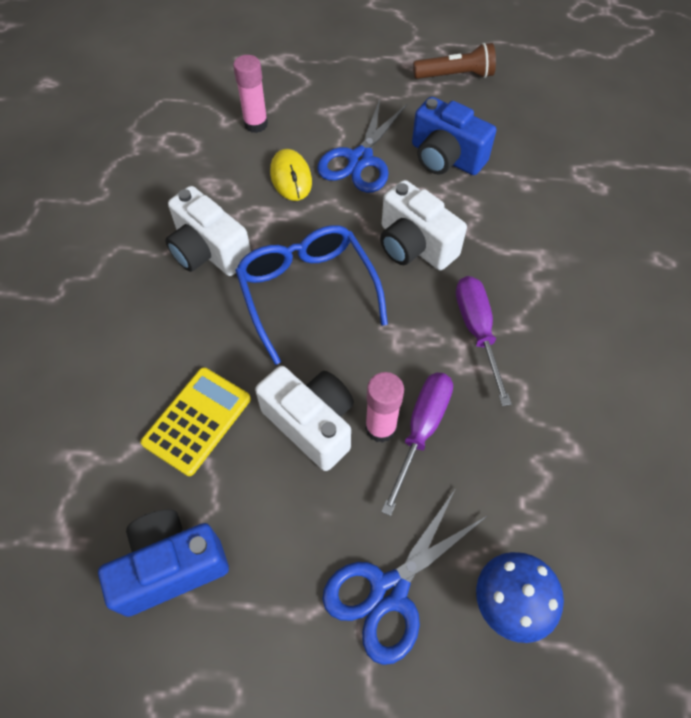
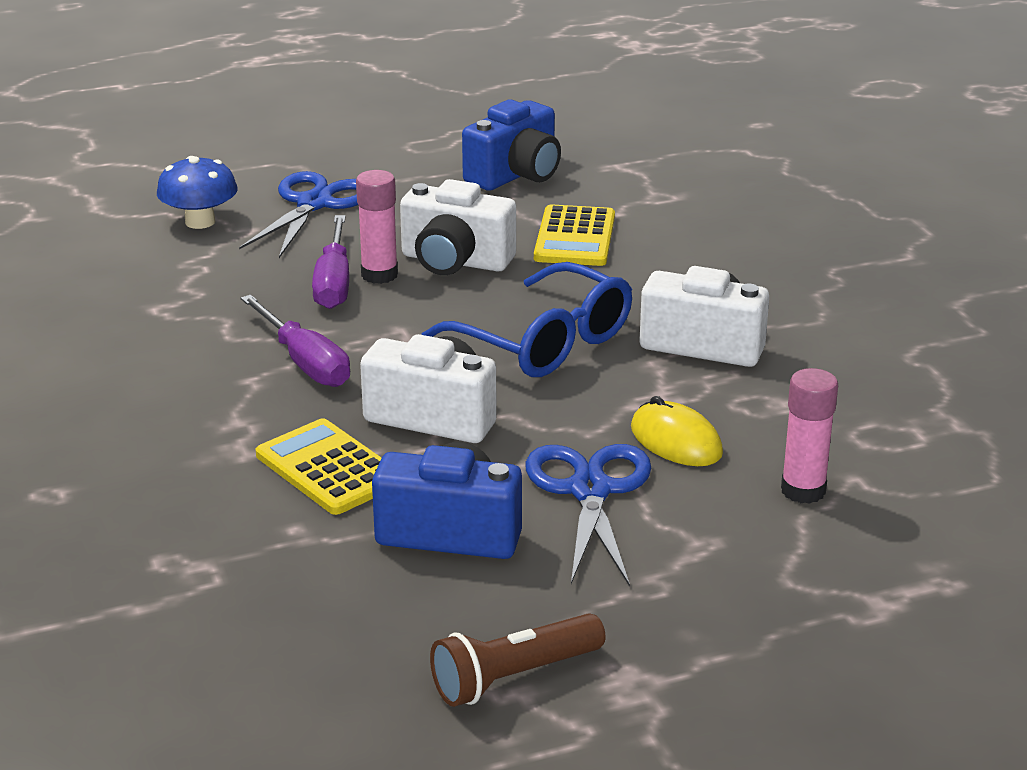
camera: 155 degrees right, 30 degrees down
none -> yellow calculator [256,418,381,515]

